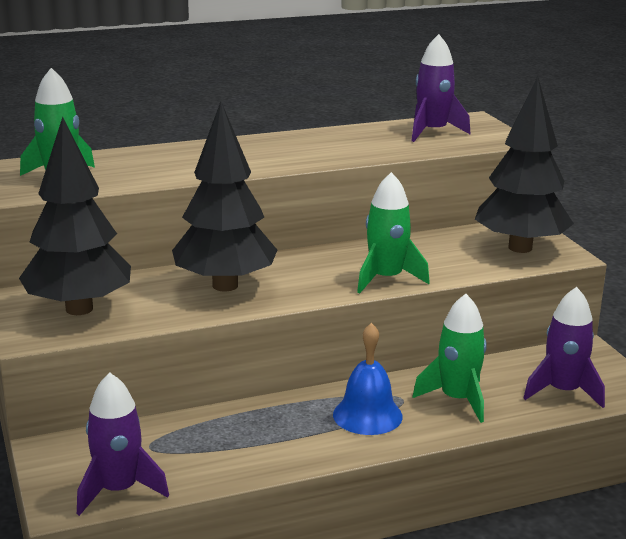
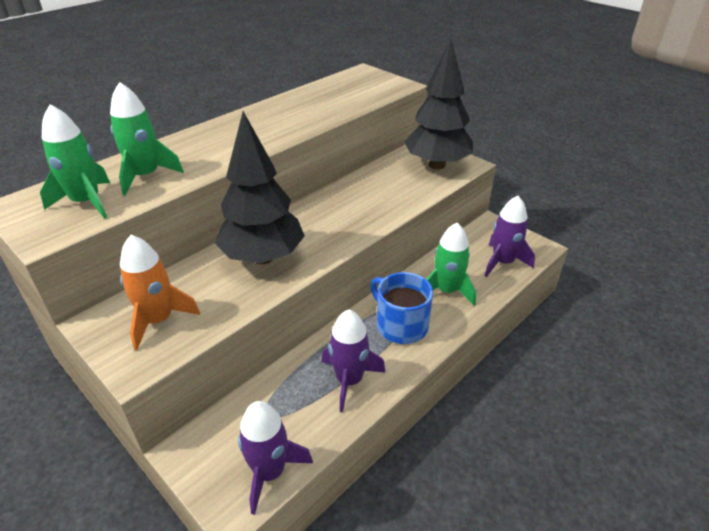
camera: 25 degrees left, 15 degrees up
black tree [19,117,131,315] -> orange rocket [120,235,200,350]
blue bell [333,323,403,435] -> blue mug [370,272,433,344]
green rocket [357,172,430,293] -> green rocket moved to [110,82,184,196]
purple rocket [411,34,471,142] -> purple rocket moved to [322,310,386,412]

